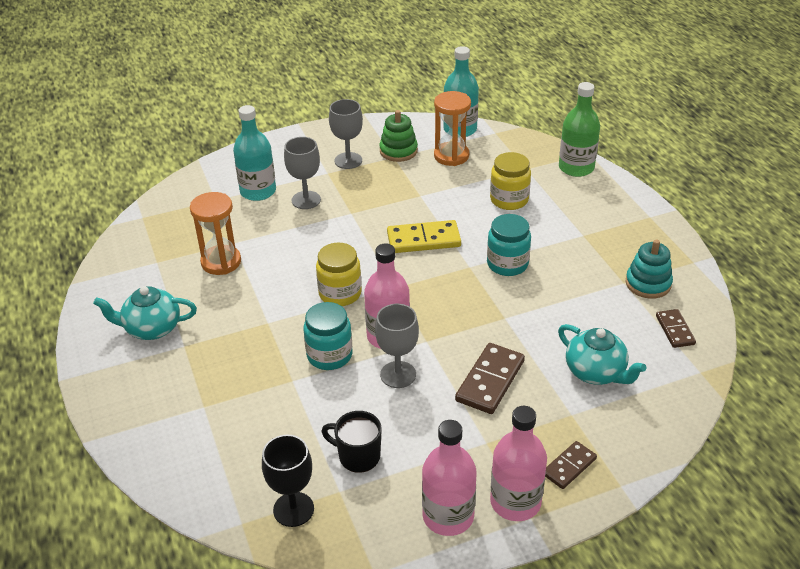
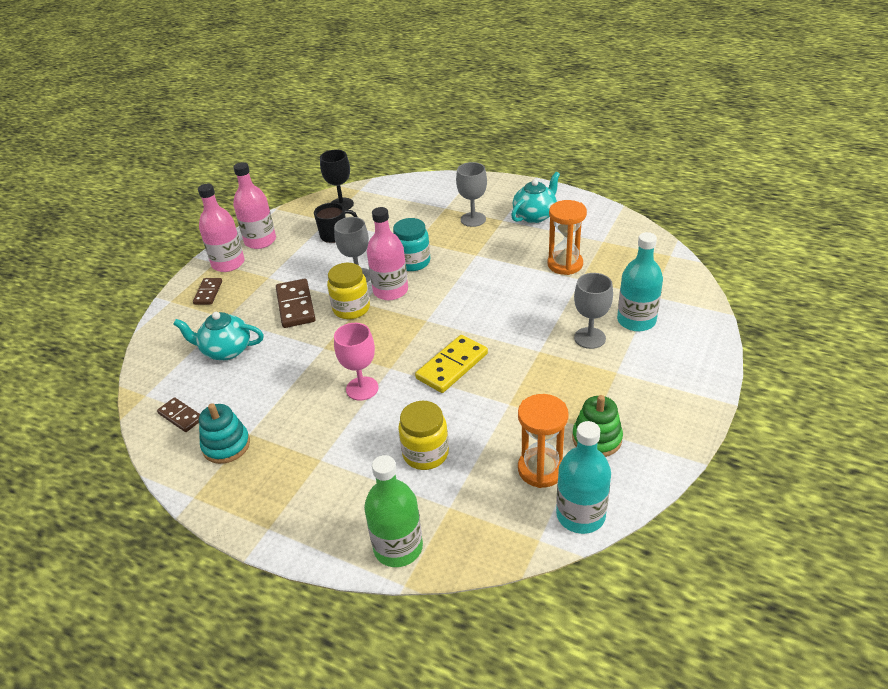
camera: 140 degrees right, 0 degrees up
yellow jar [316,243,362,306] -> yellow jar moved to [327,263,370,319]
grey goblet [329,99,363,169] -> grey goblet moved to [456,162,487,227]
turquoise jar [487,214,531,276] -> pink goblet [334,323,379,401]

